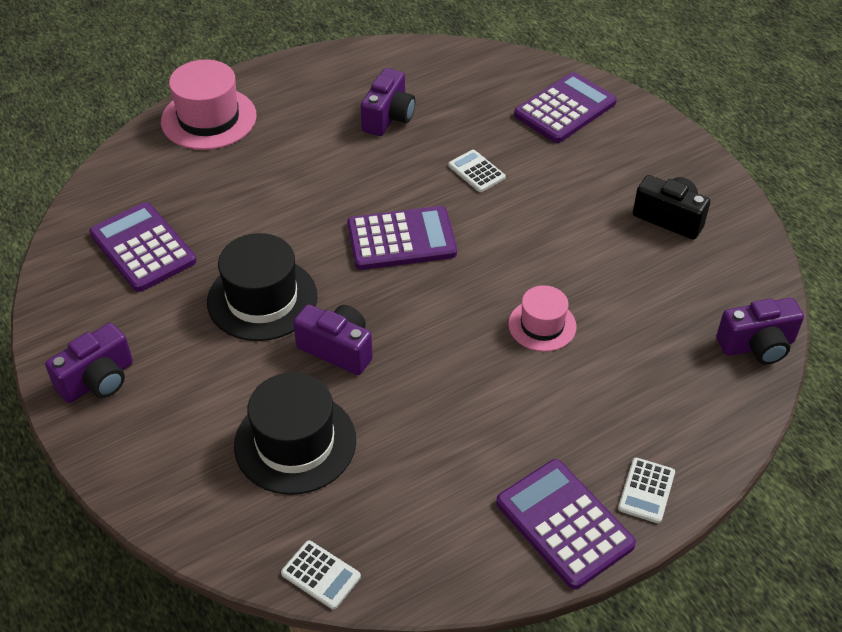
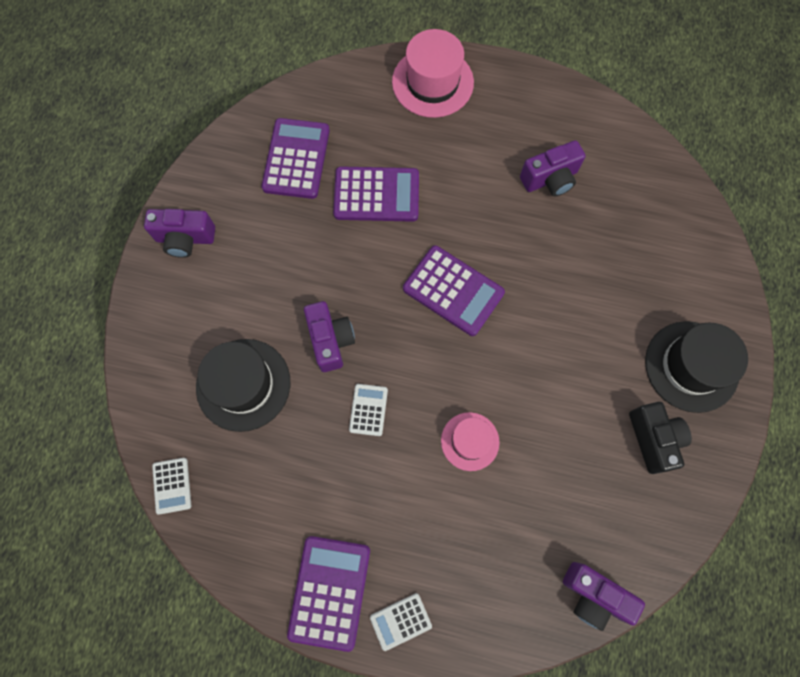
camera: 45 degrees right, 25 degrees up
black hat [207,233,317,341] -> black hat moved to [645,321,748,413]
white calculator [448,150,506,192] -> white calculator moved to [349,384,388,436]
purple calculator [514,72,617,143] -> purple calculator moved to [333,166,419,222]

